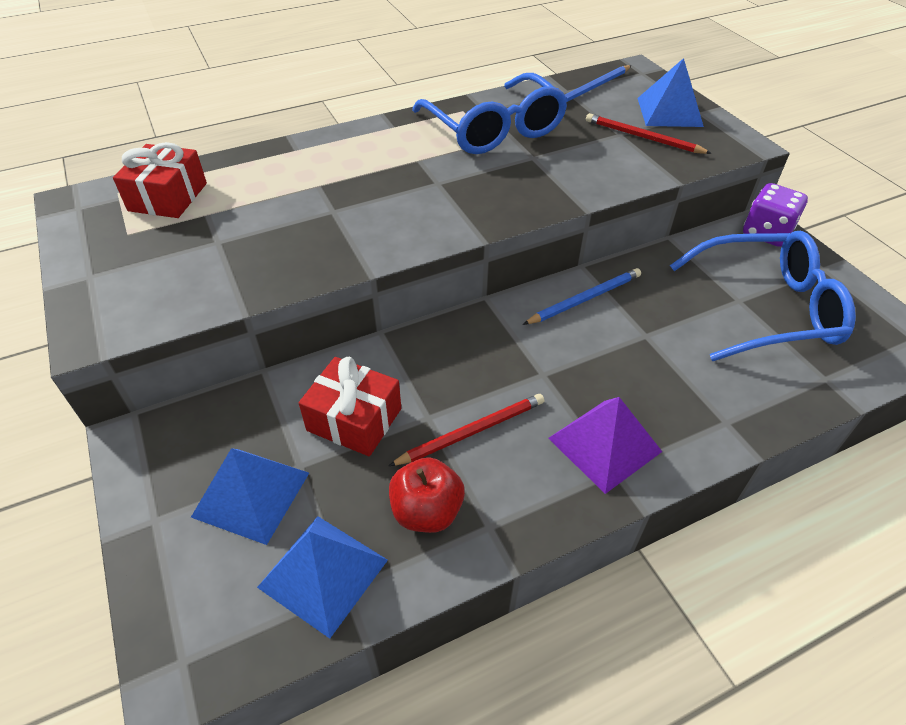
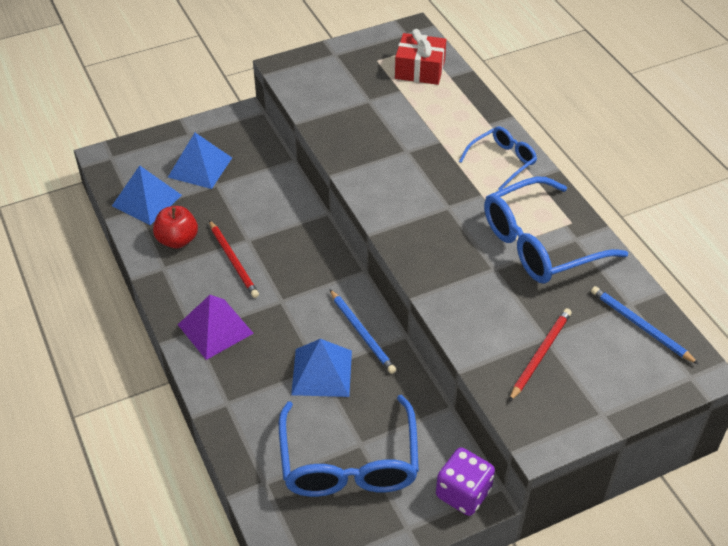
camera: 90 degrees right, 0 degrees up
red gift [299,357,401,456] -> none
blue pyramid [637,58,704,127] -> blue pyramid moved to [291,339,352,397]
none -> blue glasses [459,126,537,190]

